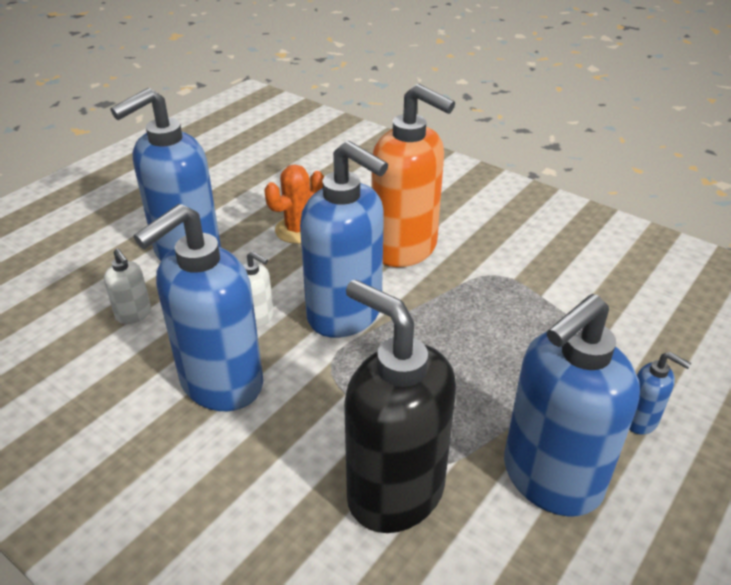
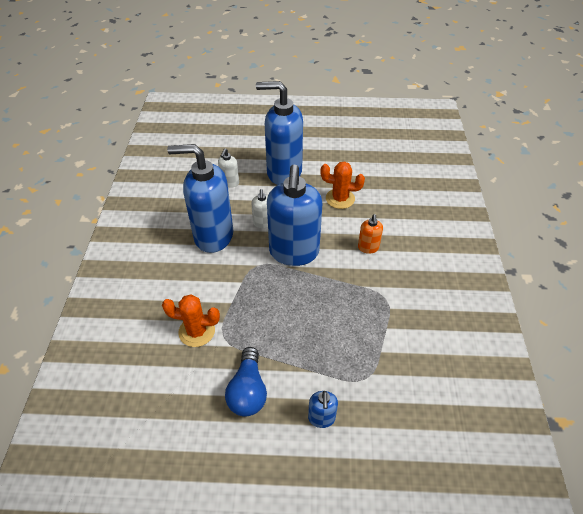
camera: 55 degrees right, 10 degrees up
black soap dispenser [344,280,456,533] -> orange cactus [162,294,220,347]
orange soap dispenser [371,84,455,267] -> orange soap dispenser [358,214,383,254], size x0.43
blue soap dispenser [504,294,640,517] -> blue light bulb [225,347,267,417]

